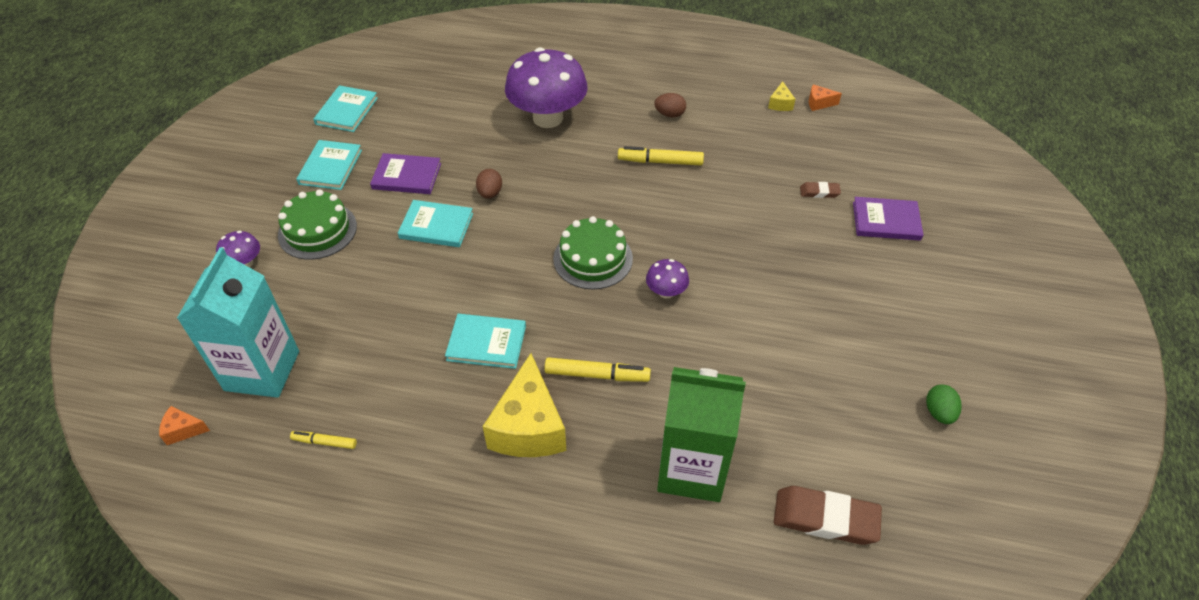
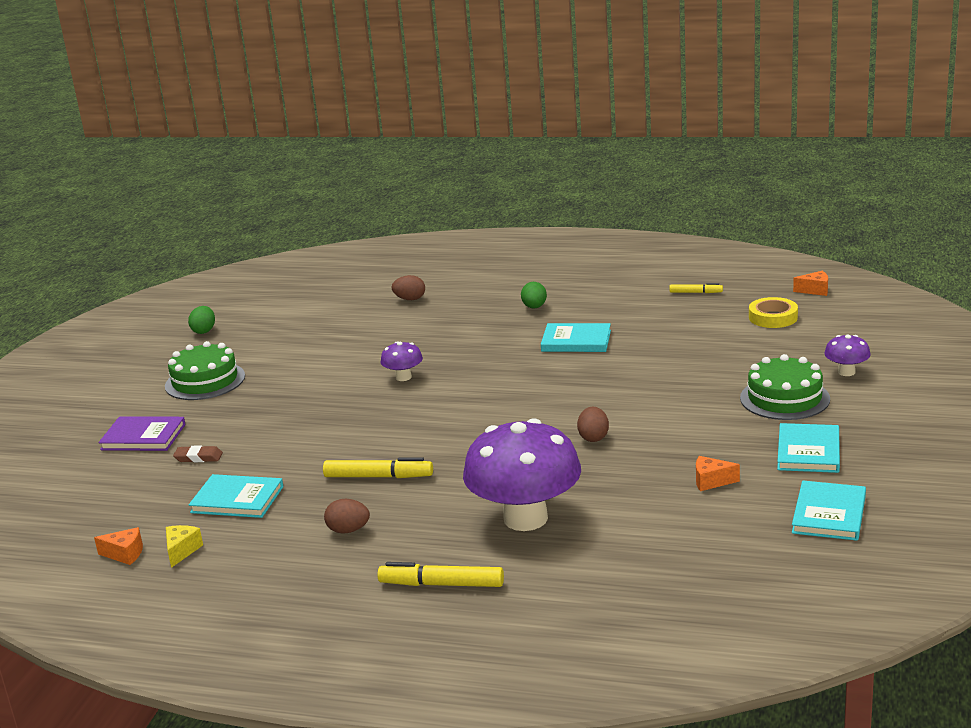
camera: 175 degrees left, 25 degrees down
turquoise carton [177,247,299,398] -> yellow tape [749,297,798,328]
purple book [370,153,441,194] -> none
turquoise book [398,200,473,247] -> turquoise book moved to [189,474,284,518]
yellow cheese [483,353,566,457] -> green egg [521,282,547,309]
yellow marker [544,357,651,382] -> yellow marker moved to [377,562,504,587]
green cake [553,216,633,289] -> green cake moved to [165,341,245,400]
green carton [657,367,746,502] -> brown egg [392,275,425,300]
brown eraser [774,486,882,545] -> none
none -> orange cheese [696,456,740,491]

